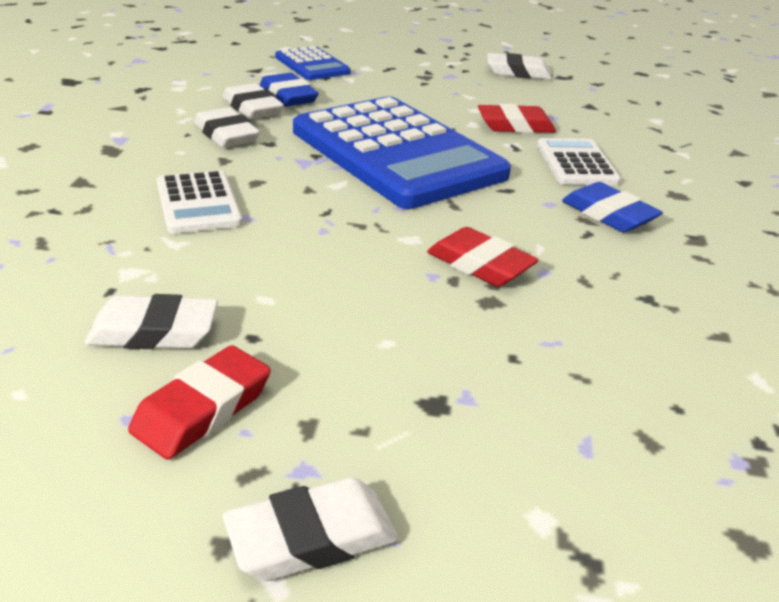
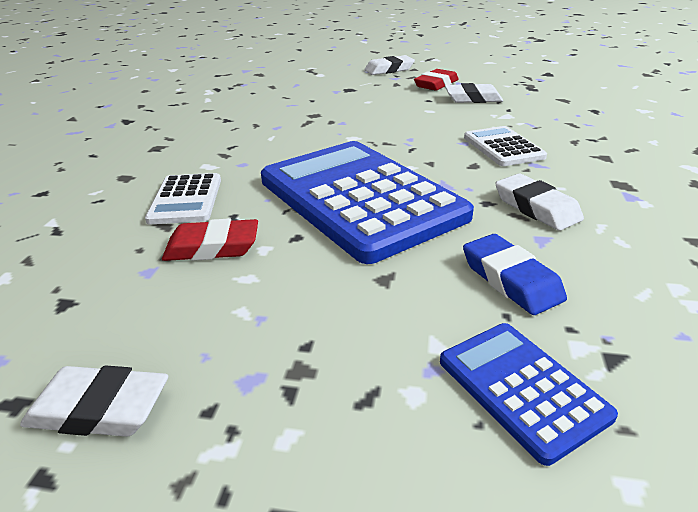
camera: 175 degrees left, 0 degrees up
white eraser [223,83,284,119] -> none
red eraser [427,227,539,287] -> none
blue eraser [562,182,663,232] -> none

